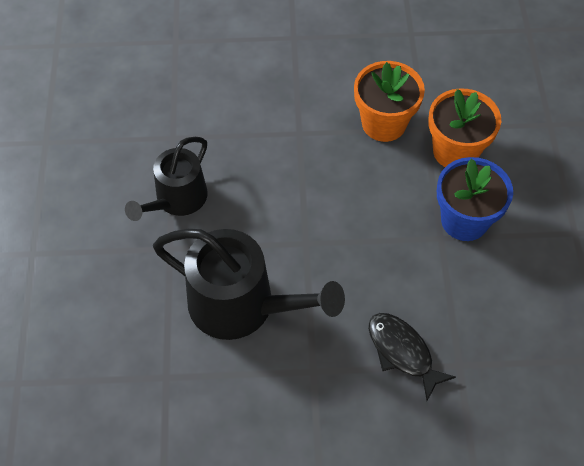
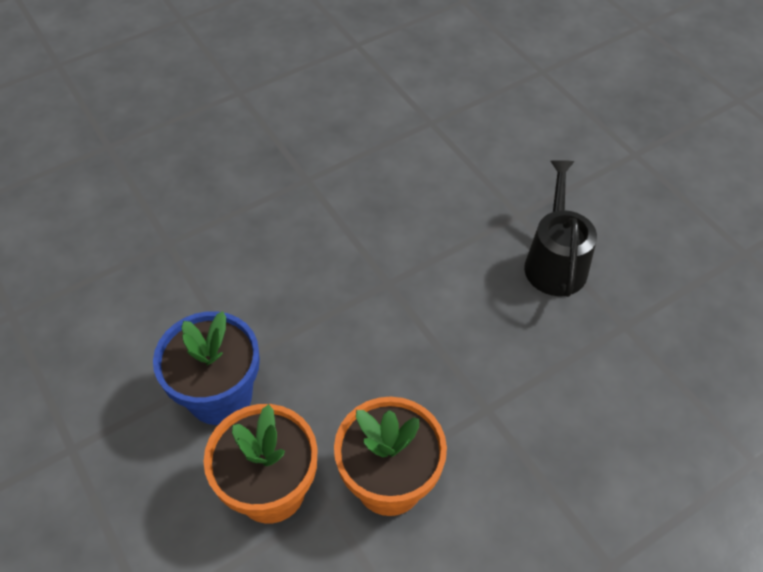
camera: 150 degrees right, 5 degrees down
black watering can [153,229,345,340] -> none
black fish [368,313,456,401] -> none

